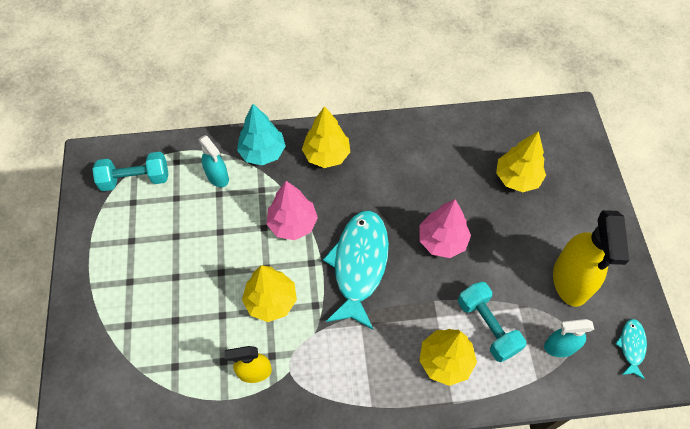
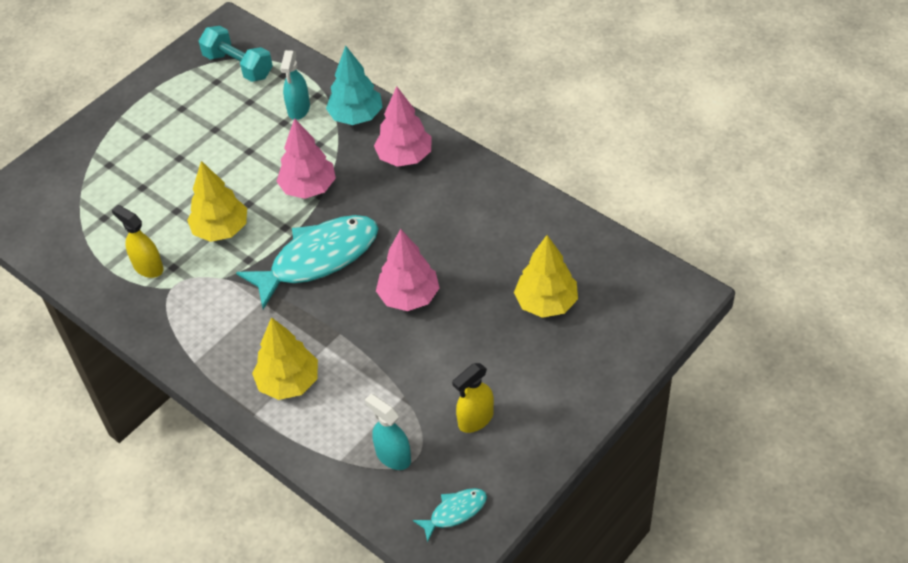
camera: 50 degrees right, 10 degrees down
yellow tree [302,106,350,168] -> pink tree [374,86,432,167]
turquoise dumbbell [458,282,526,362] -> none
yellow spray bottle [553,210,629,307] -> yellow spray bottle [452,363,494,433], size x0.56

